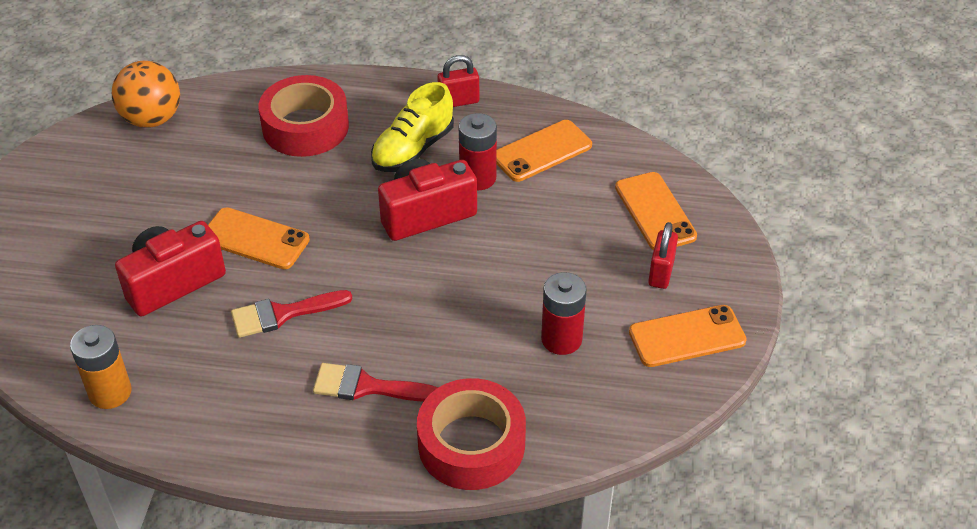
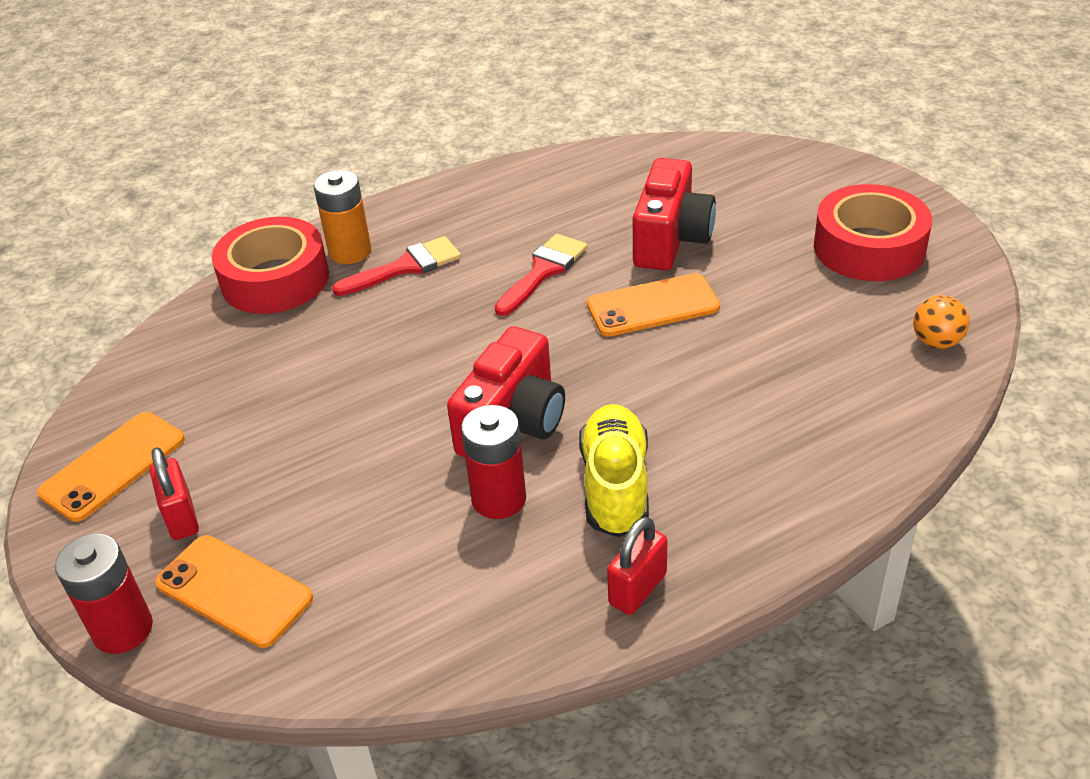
camera: 145 degrees right, 5 degrees down
orange battery [70,325,132,409] -> orange battery moved to [313,170,371,264]
orange ball [112,61,180,128] -> orange ball [913,295,969,349], size x0.57
red tape [258,75,349,157] -> red tape moved to [814,184,932,281]
orange phone [497,120,592,182] -> none
red battery [541,272,586,355] -> red battery moved to [55,534,153,654]

